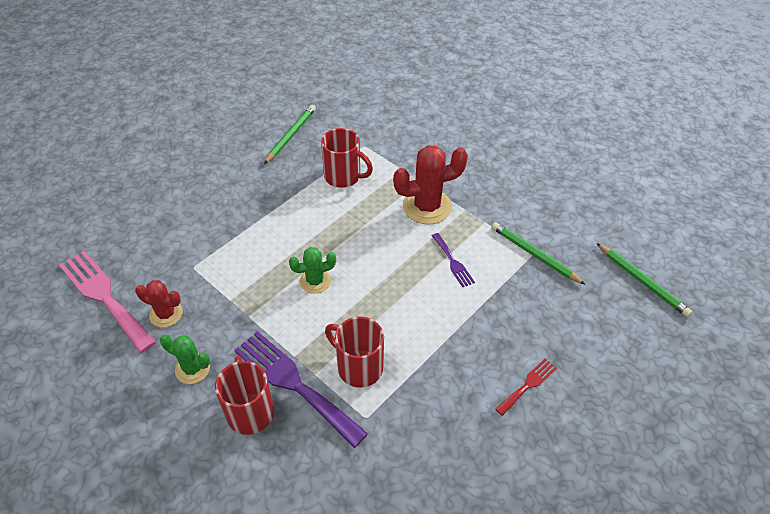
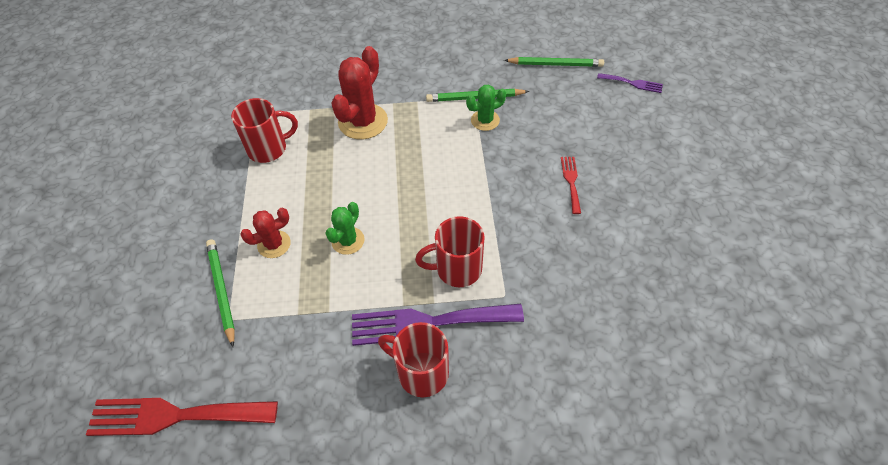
camera: 45 degrees left, 5 degrees up
pink fork [59,250,156,353] -> red fork [86,398,278,436]
red cactus [135,280,183,328] -> red cactus moved to [240,208,291,258]
green cactus [160,335,210,384] -> green cactus moved to [466,85,506,131]
green pencil [264,105,316,164] -> green pencil moved to [206,239,235,347]
purple fork [432,233,475,287] -> purple fork moved to [597,73,663,93]

